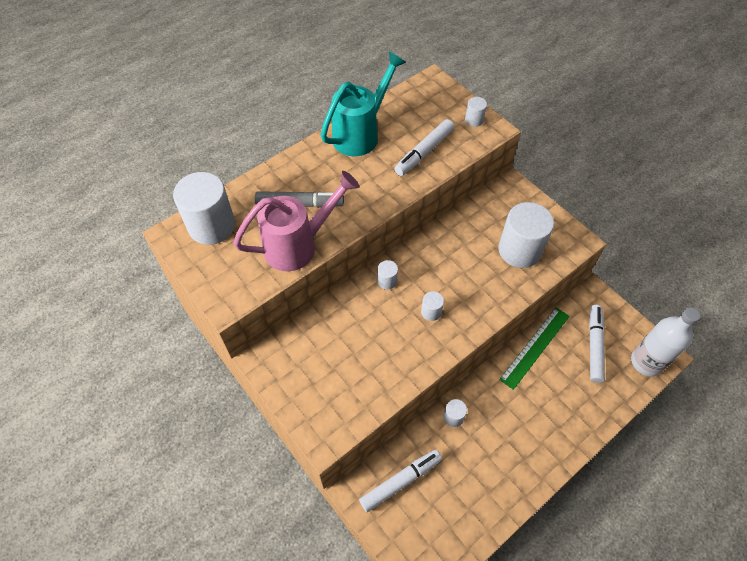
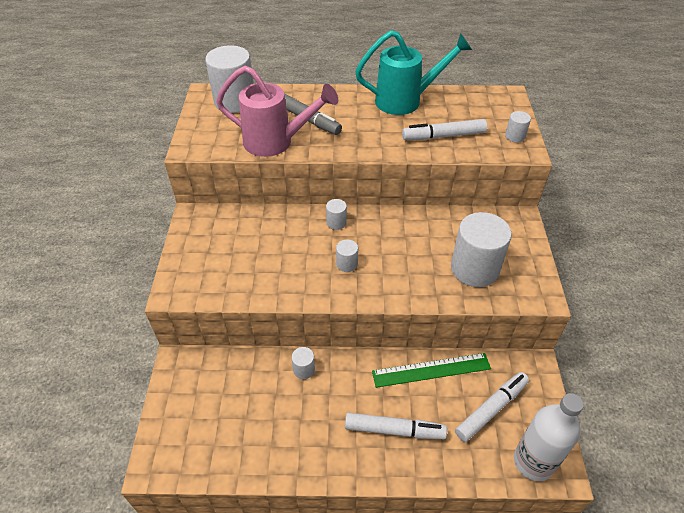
camera: 40 degrees right, 10 degrees down
white marker [359,449,442,512] -> white marker moved to [345,413,447,439]

